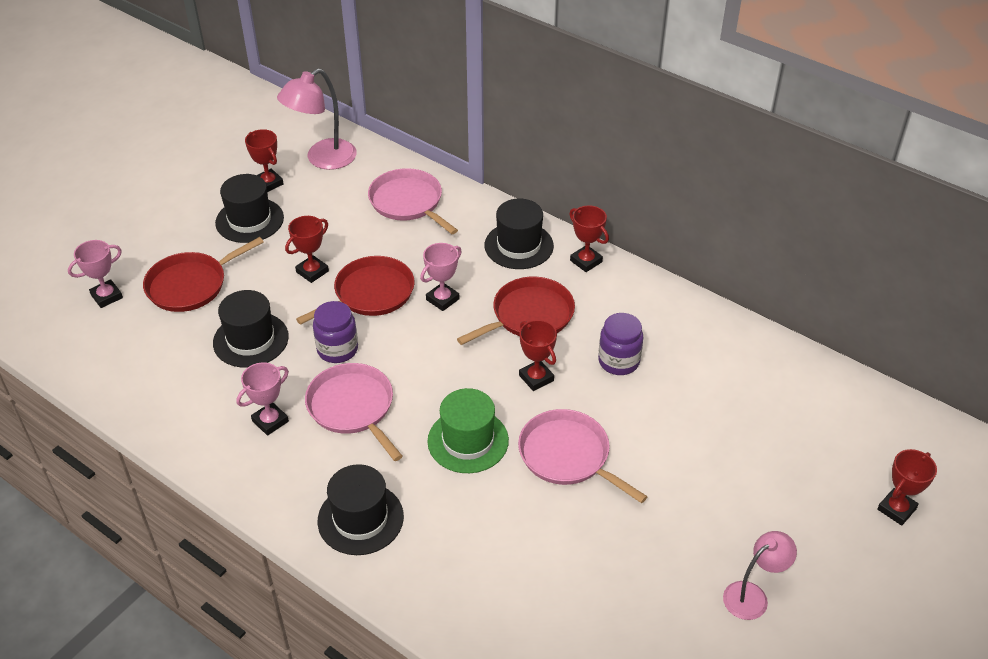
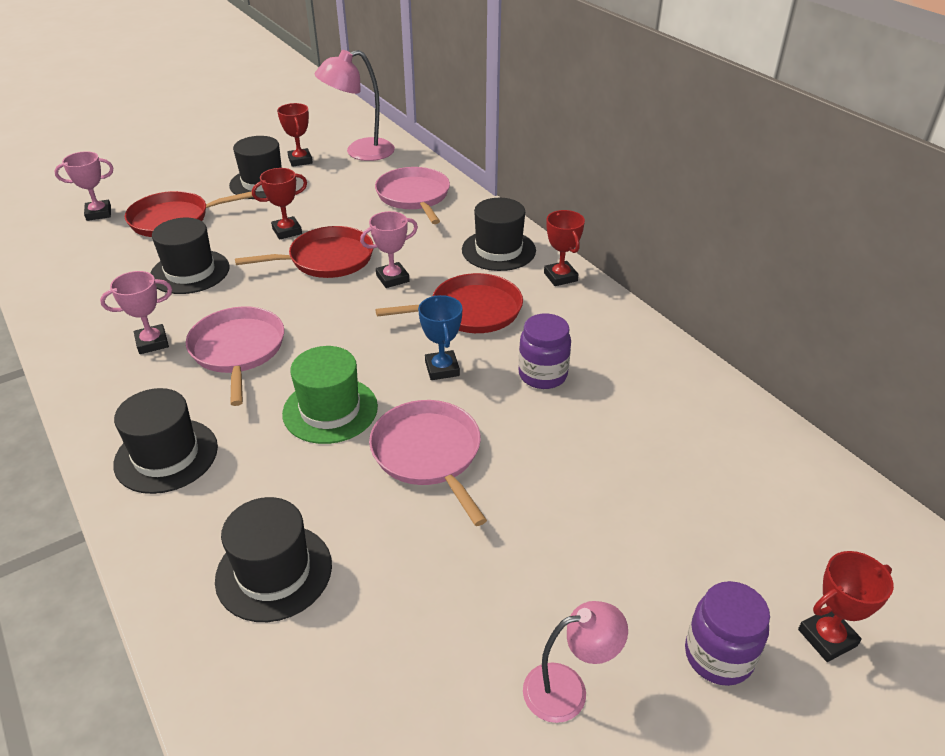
camera: 20 degrees right, 5 degrees down
purple jar [313,301,358,363] -> purple jar moved to [685,581,770,686]
red trophy [519,320,557,391] -> blue trophy [418,295,463,380]
none -> black hat [215,497,332,622]

